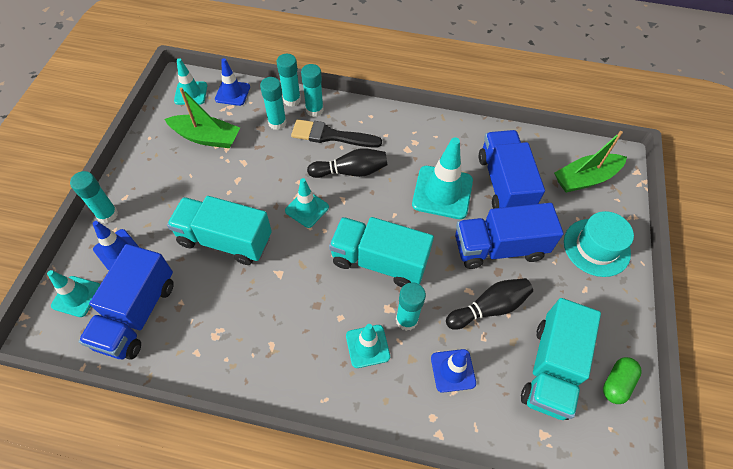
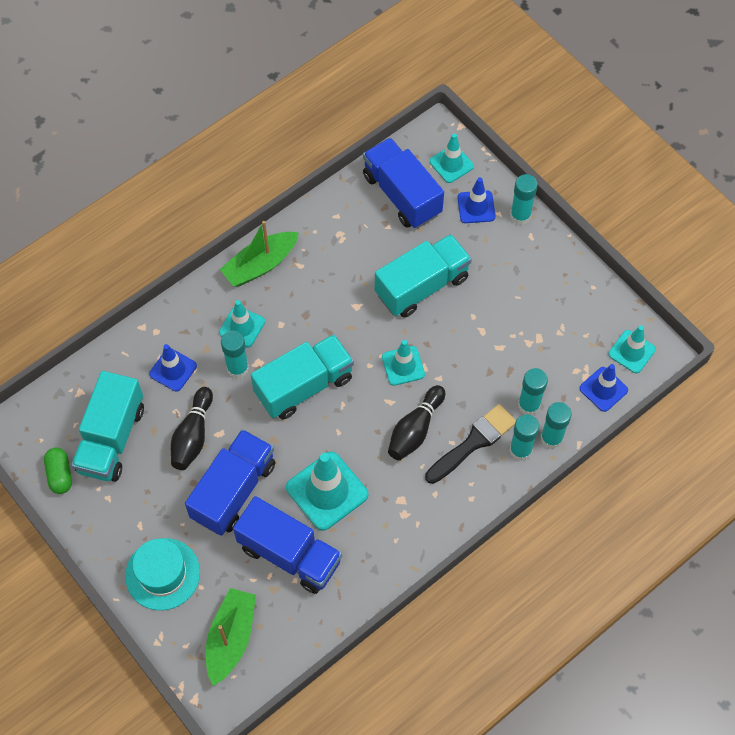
camera: 130 degrees right, 5 degrees up
green boat [165,87,240,148] -> green boat moved to [220,221,299,287]
turquoise truck [521,298,601,420] -> turquoise truck turned 135 degrees counterclockwise [71,371,144,482]

